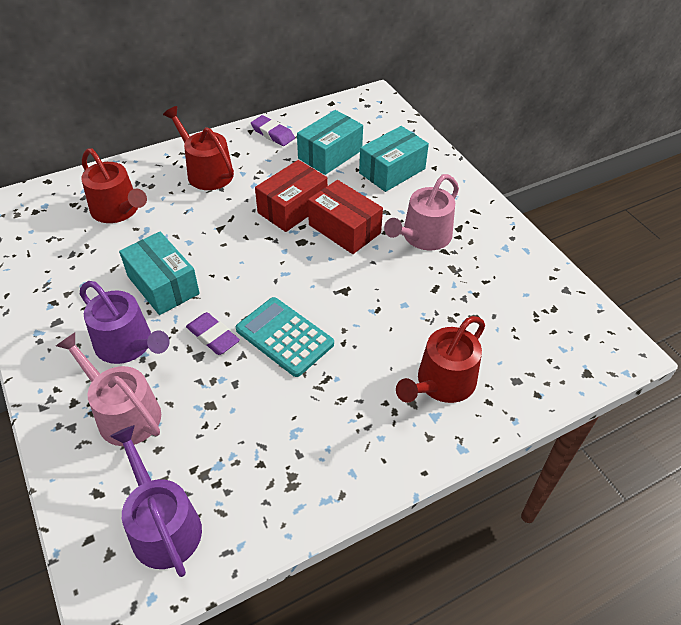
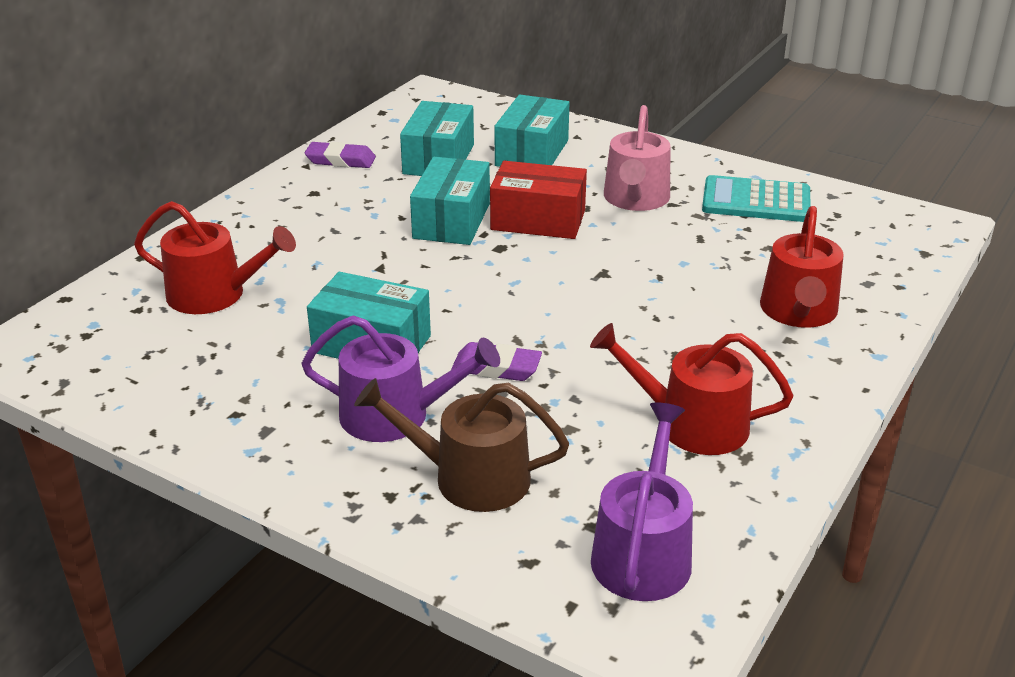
camera: 30 degrees left, 15 degrees down
pink watering can [56,333,161,446] -> brown watering can [354,378,569,512]
purple watering can [110,425,202,577] -> purple watering can turned 75 degrees clockwise [591,402,693,601]
red watering can [163,106,234,190] -> red watering can moved to [590,323,793,455]
turquoise calculator [236,297,334,377] -> turquoise calculator moved to [702,175,811,222]
red box [255,160,328,232] -> turquoise box [410,157,490,245]

